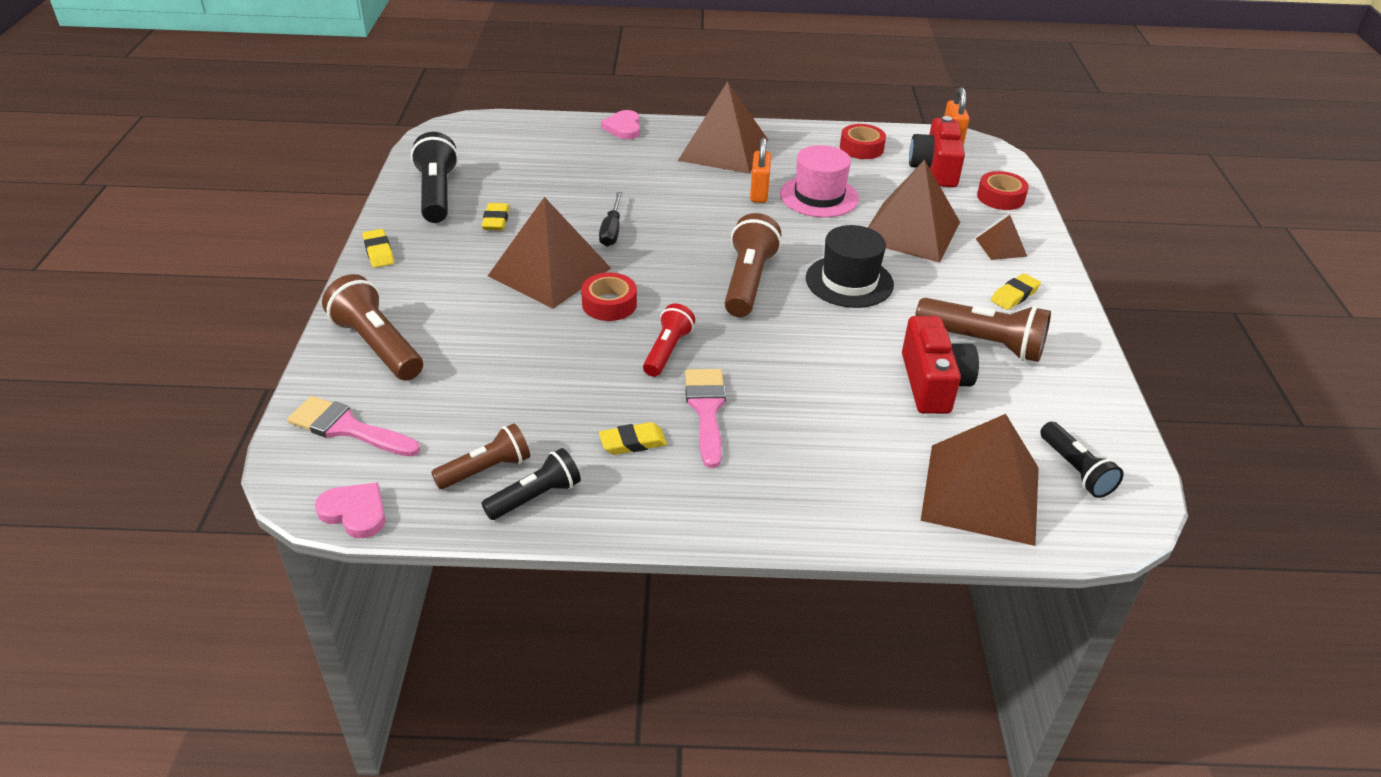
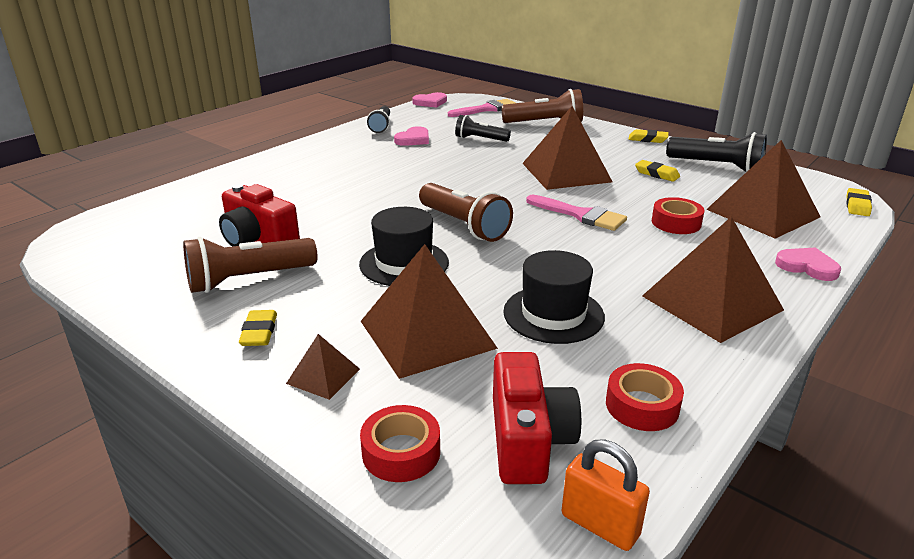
camera: 130 degrees right, 10 degrees down
brown flashlight [431,423,530,489] -> none
red tape [581,273,637,321] -> red tape moved to [652,197,704,234]
black screwdriver [599,192,623,247] -> none
yellow eraser [599,422,667,455] -> yellow eraser moved to [846,188,872,216]
red flashlight [643,304,695,377] -> none
pink brush [685,369,726,468] -> pink brush moved to [526,194,627,231]
orange padlock [750,137,771,203] -> none
pink hat [780,145,859,217] -> black hat [503,250,605,344]
red camera [909,116,965,187] -> red camera turned 45 degrees clockwise [493,352,581,484]
brown pyramid [921,414,1039,546] -> brown pyramid moved to [706,140,821,239]
black flashlight [1040,422,1124,498] -> black flashlight moved to [455,115,511,142]
none -> pink heart [394,126,429,146]

